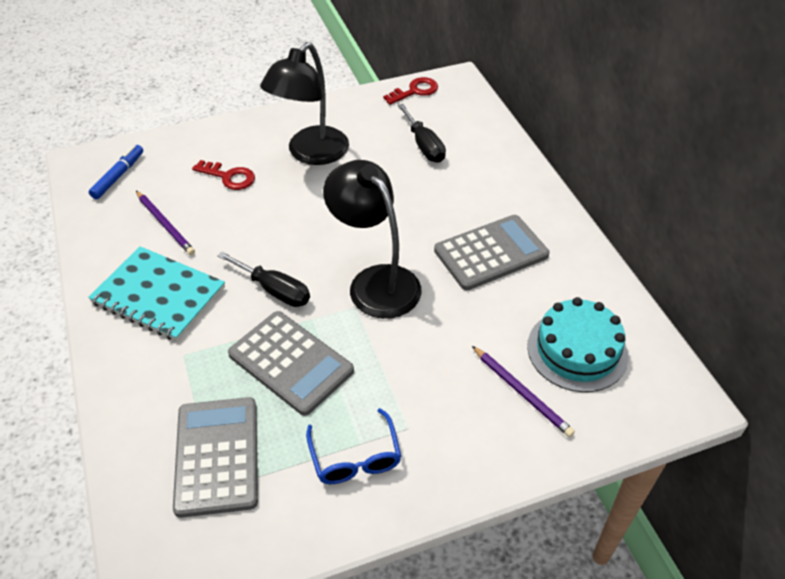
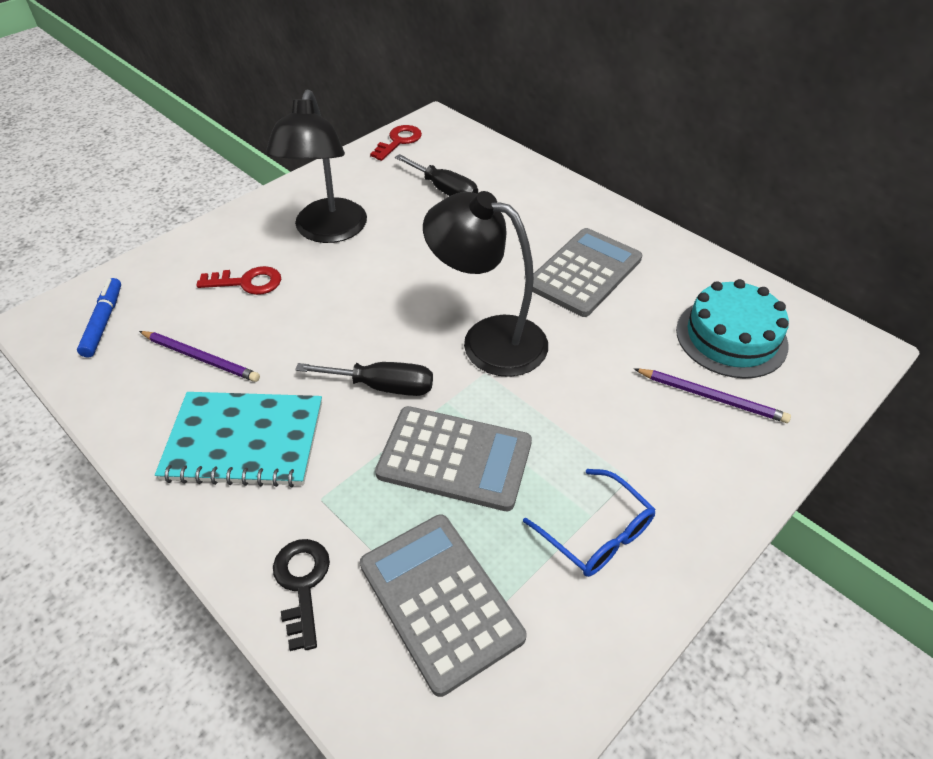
camera: 25 degrees left, 0 degrees up
none -> black key [273,539,330,651]

